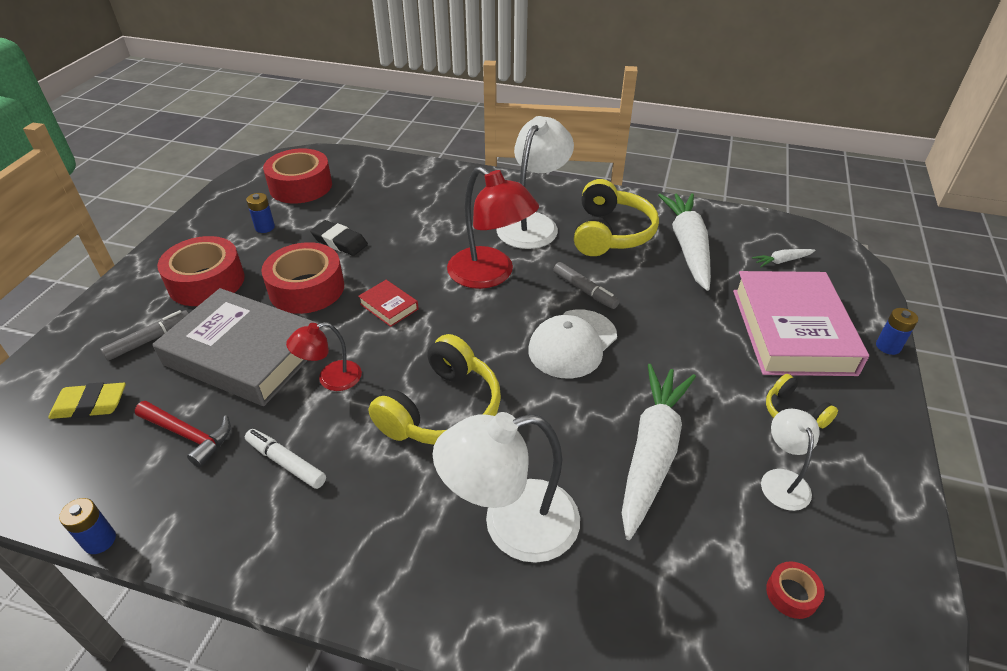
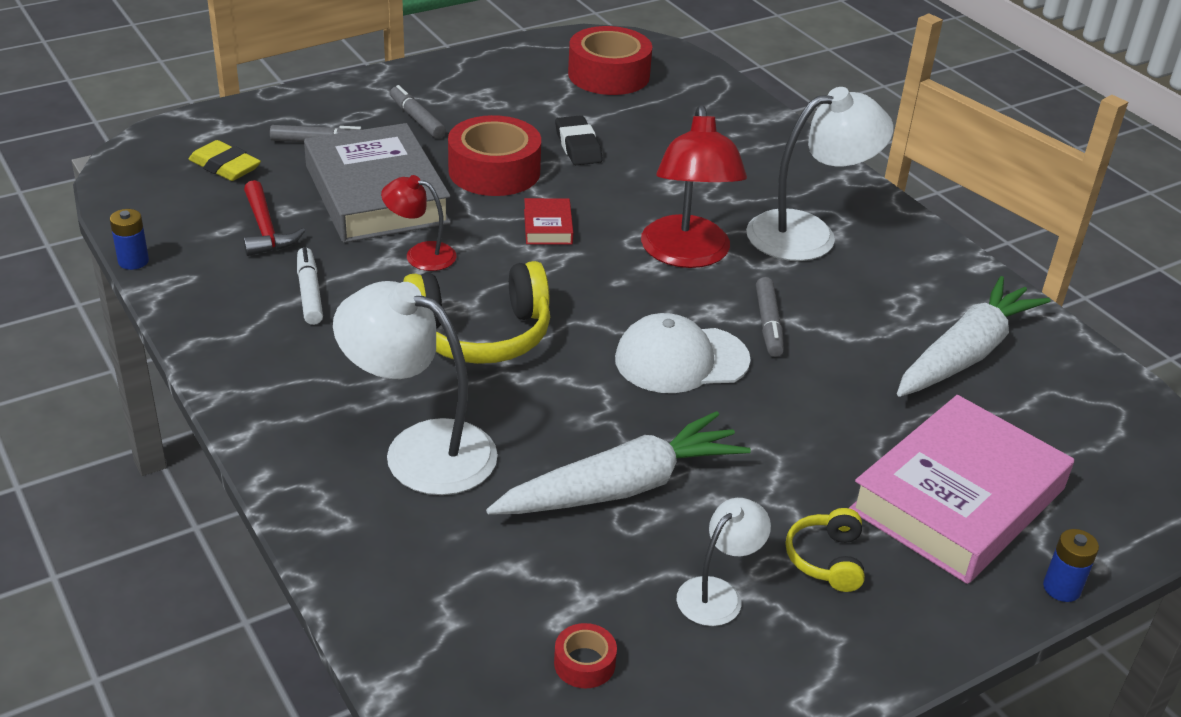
camera: 40 degrees right, 5 degrees down
red tape [157,236,245,306] -> grey marker [390,85,446,139]
blue battery [246,193,275,233] -> none
yellow headphones [574,179,659,256] -> none
white carrot [752,249,816,267] -> none

